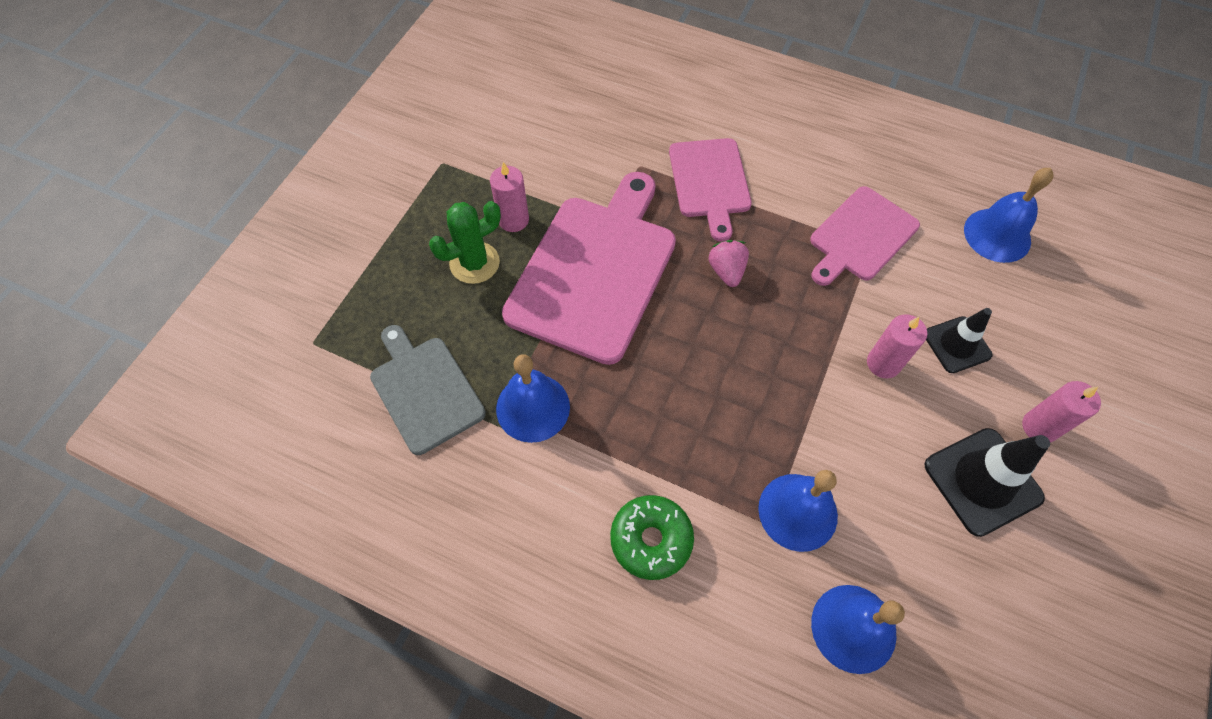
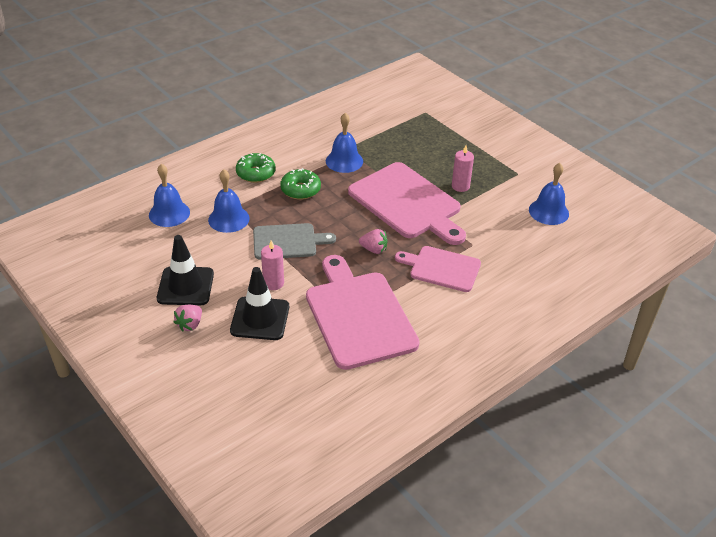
camera: 115 degrees right, 20 degrees down
grey cutting board [370,325,486,455] -> grey cutting board moved to [253,223,336,260]
green cactus [429,201,501,284] -> none
pink cutting board [810,186,920,286] -> pink cutting board [306,255,420,370], size x1.68
black traffic cone [926,308,993,373] -> black traffic cone [230,267,289,340], size x1.56
blue bell [964,168,1054,263] -> blue bell moved to [529,163,569,225]
pink candle [1022,381,1101,443] -> pink strawberry [173,305,202,332]
none -> green donut [280,168,321,200]

